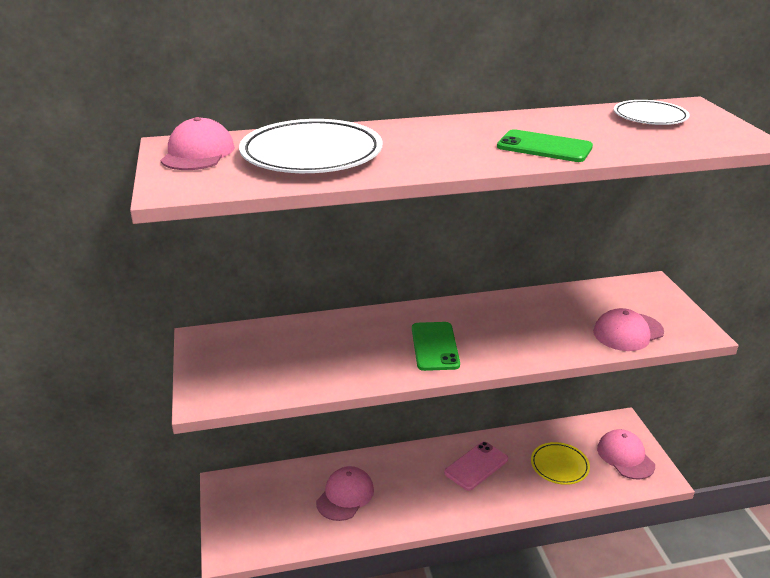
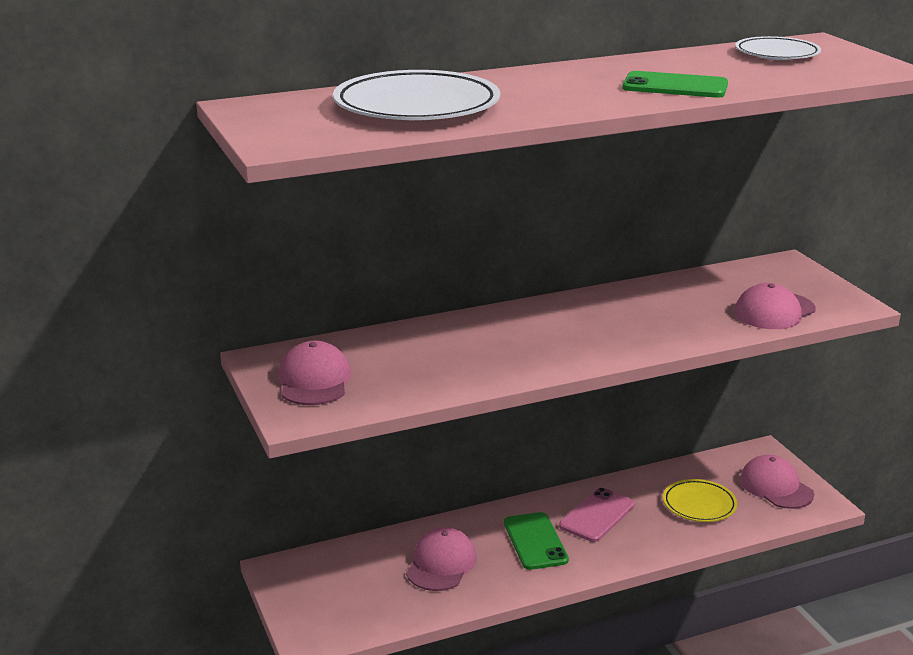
camera: 10 degrees left, 5 degrees down
pink cap [160,117,235,170] -> pink cap moved to [278,341,351,405]
green phone [412,322,460,371] -> green phone moved to [504,512,569,570]

